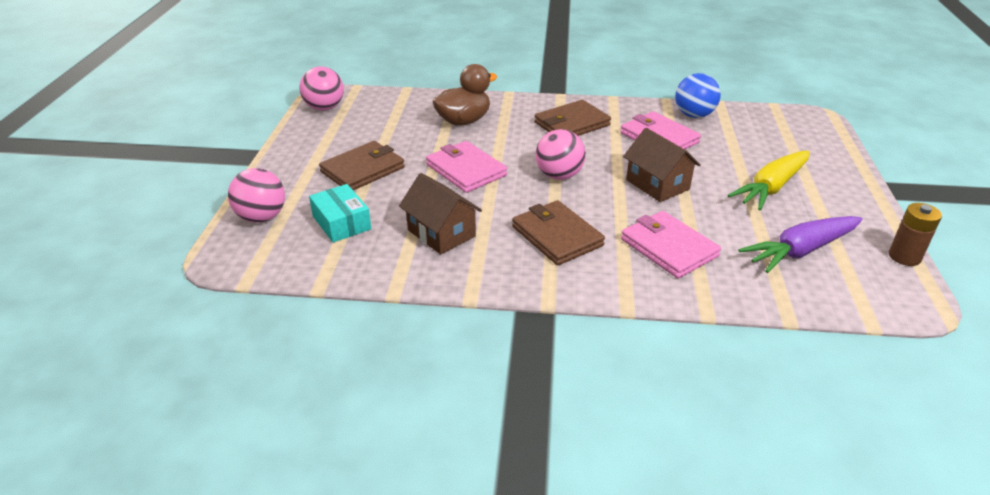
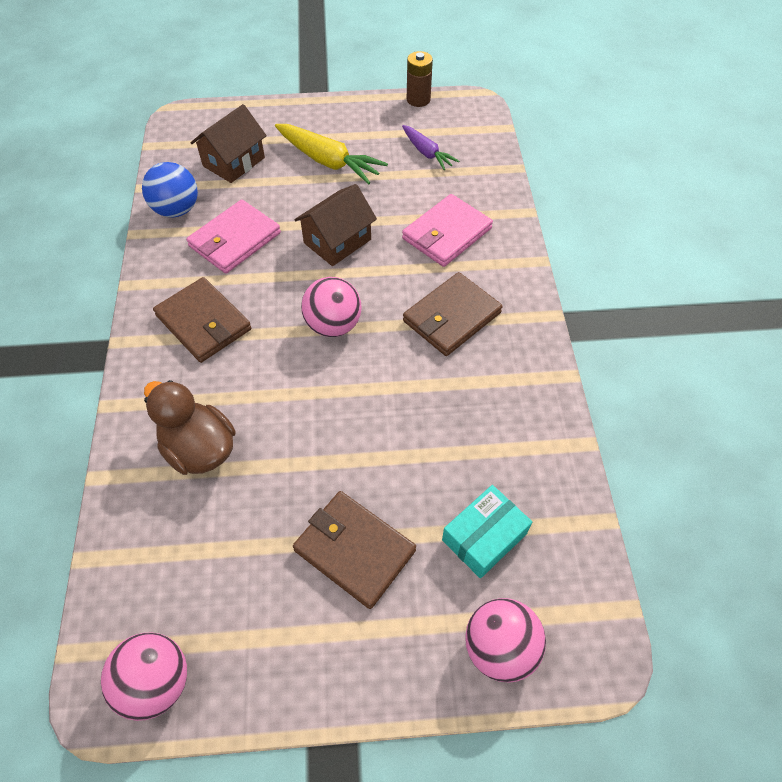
camera: 100 degrees left, 20 degrees up
brown house [399,173,482,254] -> brown house moved to [191,104,267,183]
pink wallet [426,141,507,193] -> none
purple carrot [739,216,863,273] -> purple carrot [402,125,459,170], size x0.60

